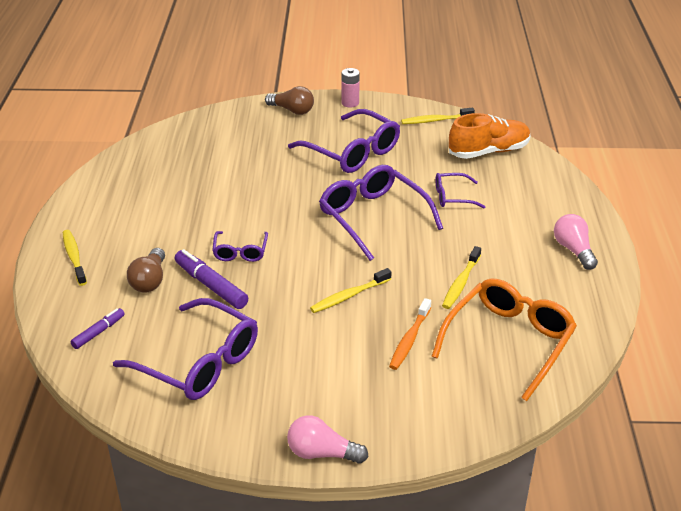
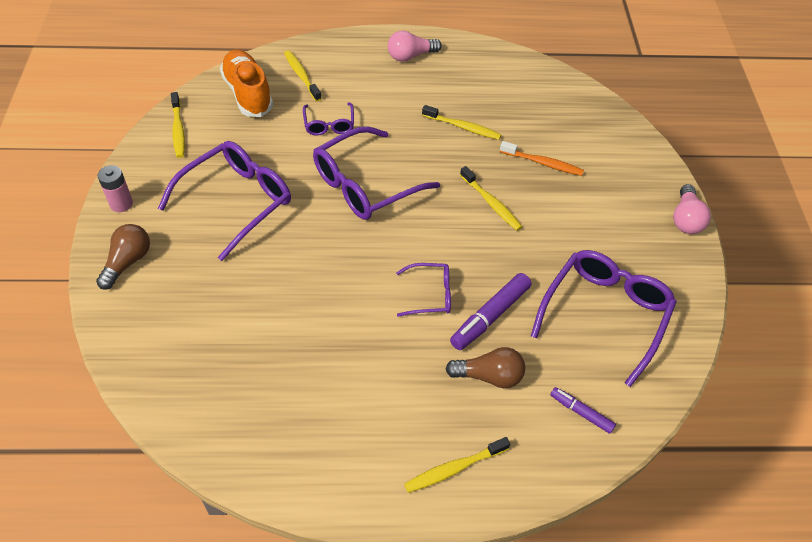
camera: 95 degrees left, 15 degrees up
orange glasses [431,279,577,401] -> none
none -> yellow toothbrush [284,50,322,102]

